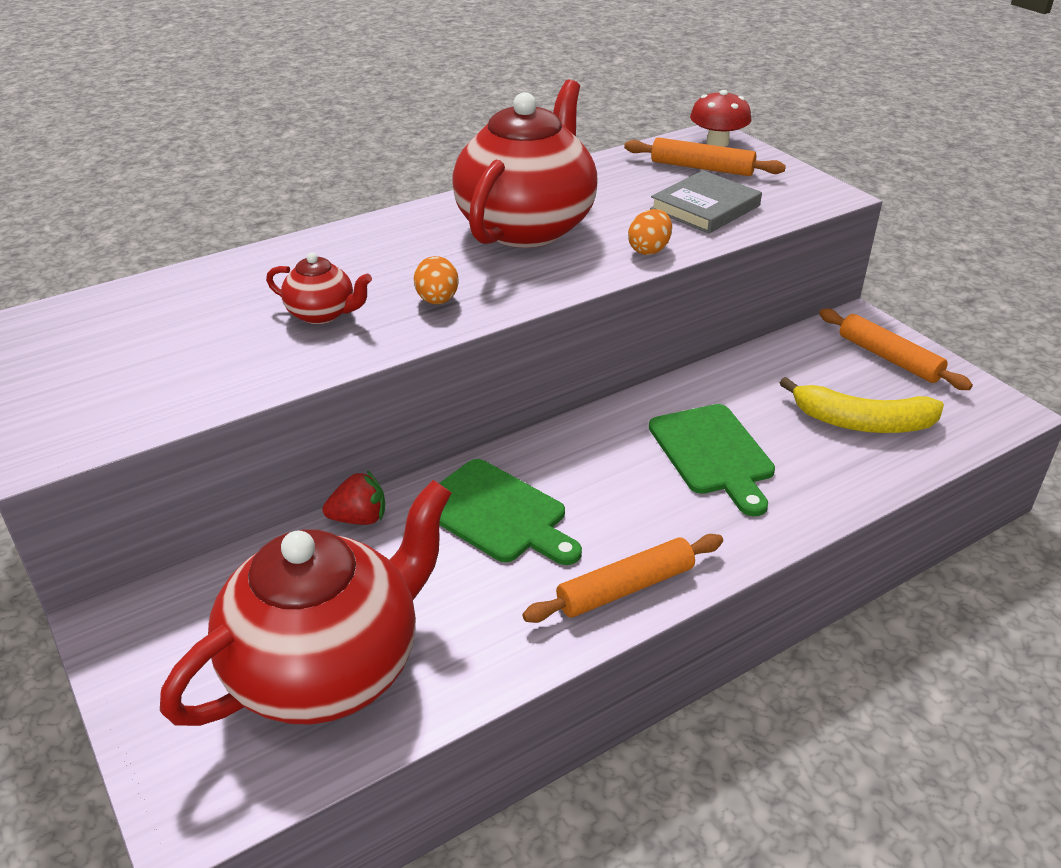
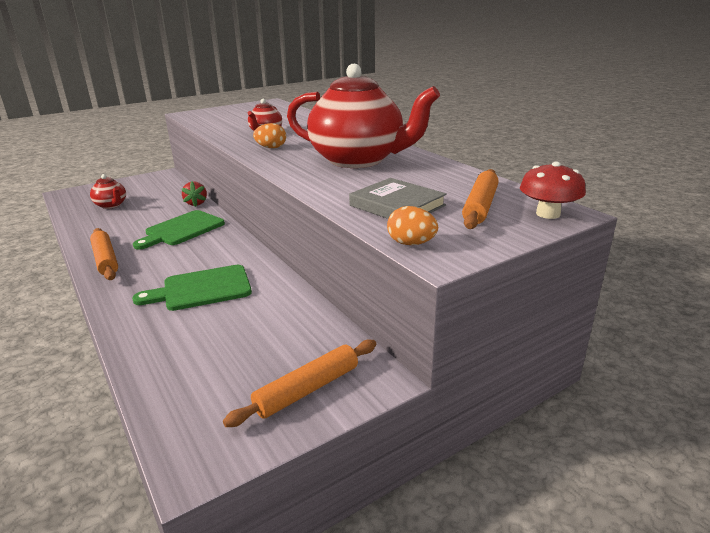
camera: 90 degrees right, 10 degrees down
red teapot [160,480,452,726] -> red teapot [90,174,126,209], size x0.44
orange egg [628,209,672,255] -> orange egg moved to [387,206,438,245]
yellow banana [780,377,944,433] -> none

